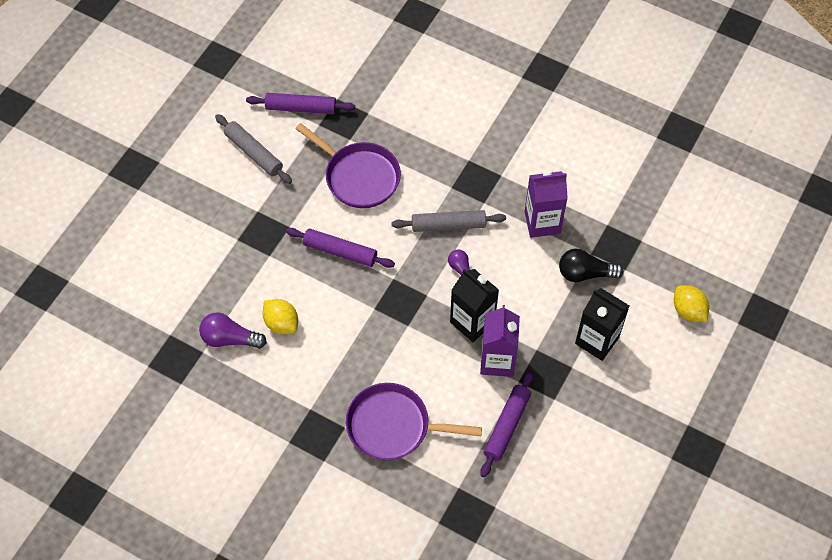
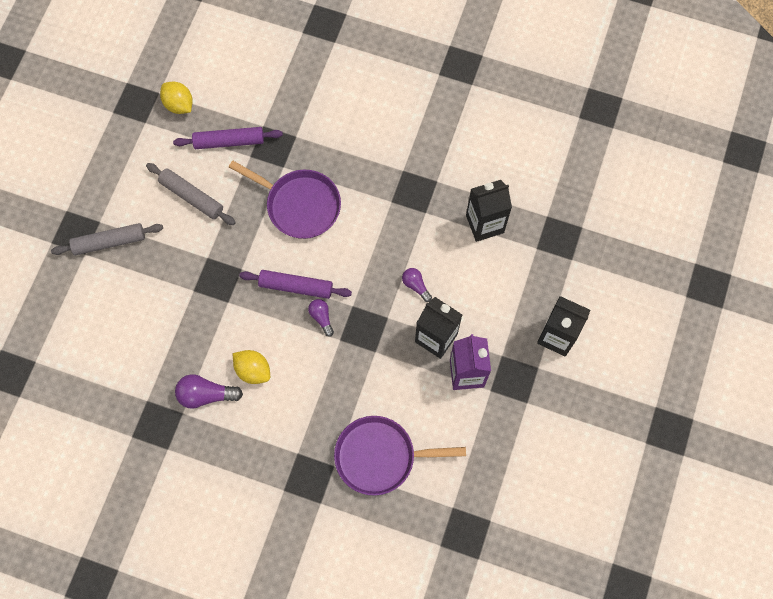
camera: 10 degrees left, 10 degrees up
grey rolling pin [391,210,506,232] -> grey rolling pin moved to [51,223,163,255]
purple rolling pin [480,370,534,477] -> none
purple carton [524,171,568,238] -> black carton [466,180,512,242]
black light bulb [559,248,624,282] -> none
yellow lemon [674,285,709,322] -> yellow lemon moved to [160,82,193,114]
none -> purple light bulb [308,299,334,337]

